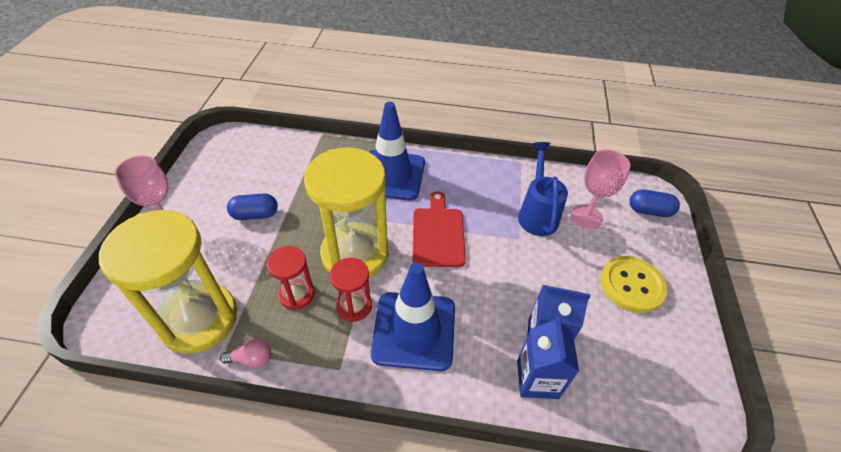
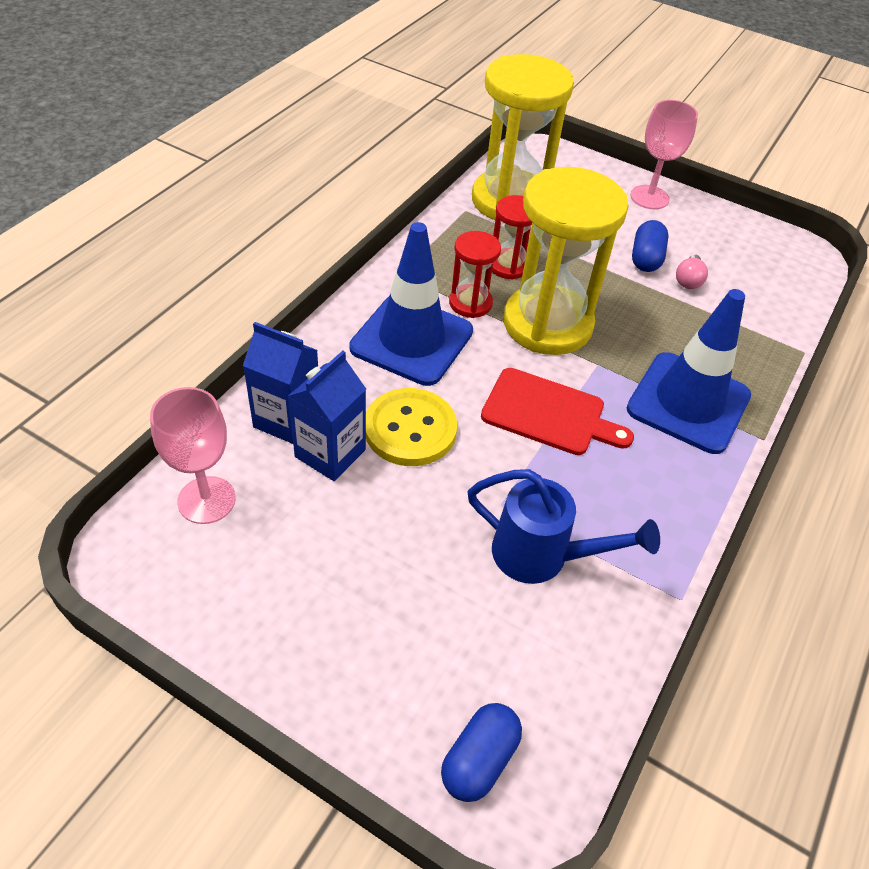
camera: 110 degrees right, 0 degrees up
pink light bulb [220,338,271,368] -> pink light bulb moved to [676,254,708,289]
pink goblet [571,149,630,229] -> pink goblet moved to [150,387,236,524]
yellow button [600,256,668,313] -> yellow button moved to [366,388,457,466]

